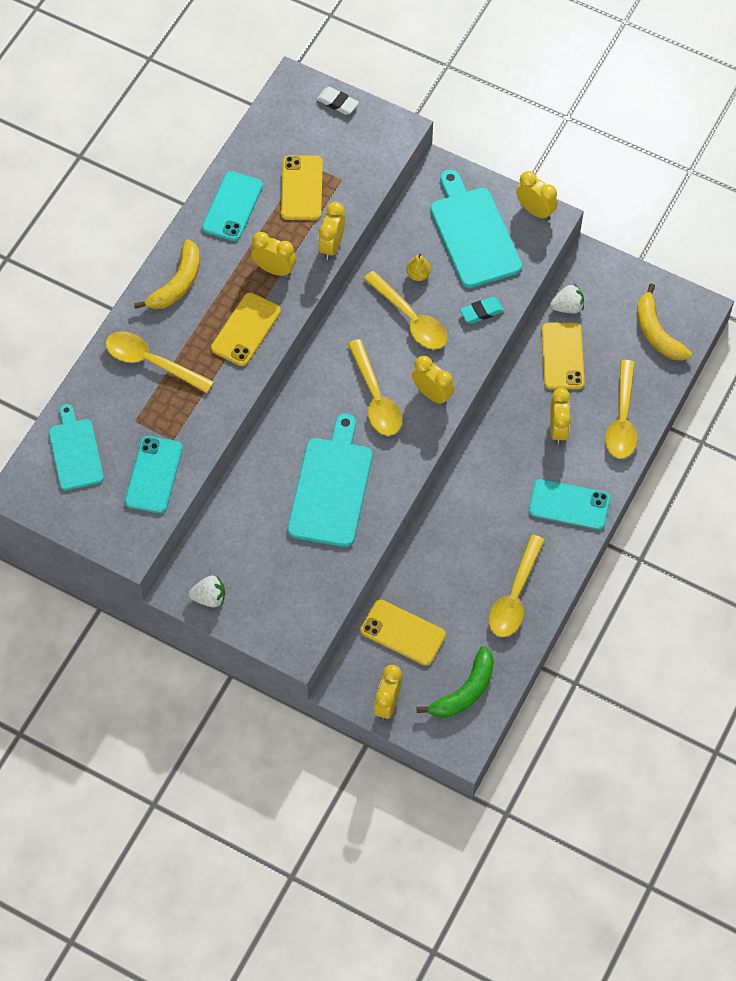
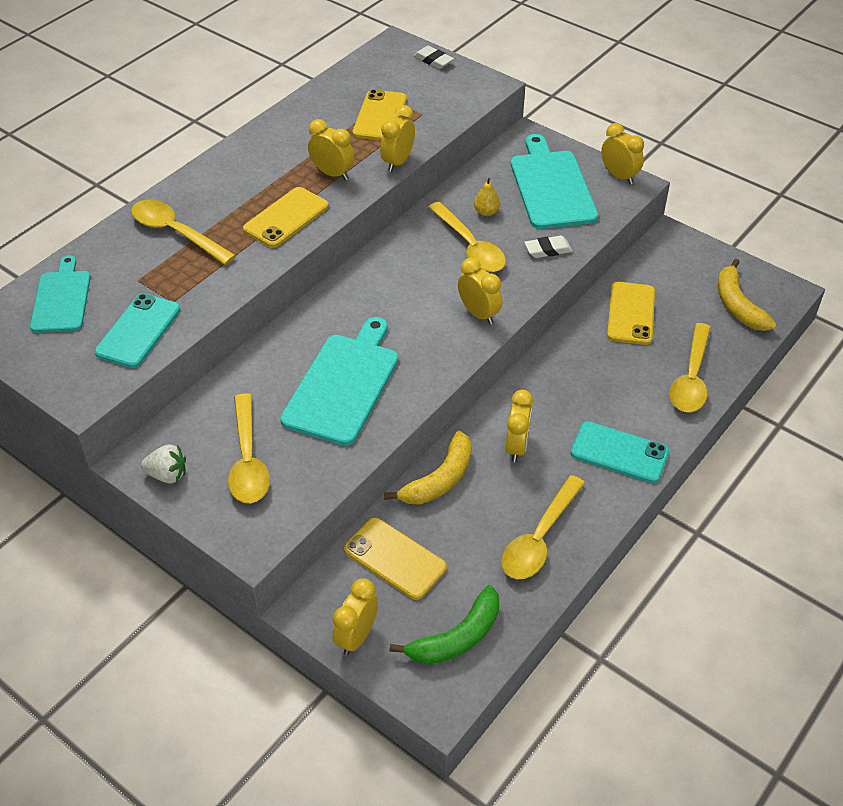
camera: 10 degrees right, 15 degrees down
yellow banana [134,239,200,309] -> yellow banana moved to [384,431,472,505]
turquoise phone [202,171,263,241] -> none
yellow spoon [348,339,402,436] -> yellow spoon moved to [228,393,270,503]
turquoise eraser [460,297,504,324] -> white eraser [524,236,573,258]
white strawberry [550,284,584,313] -> none
yellow clock [550,388,571,445] -> yellow clock moved to [505,390,533,462]

